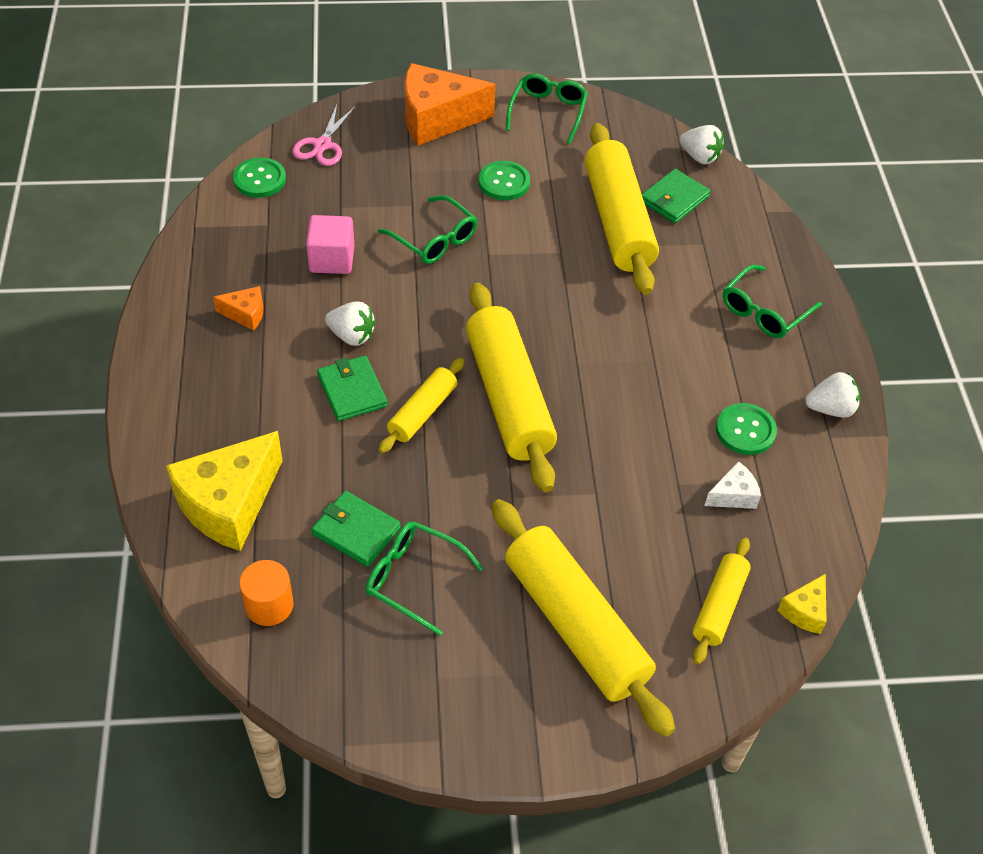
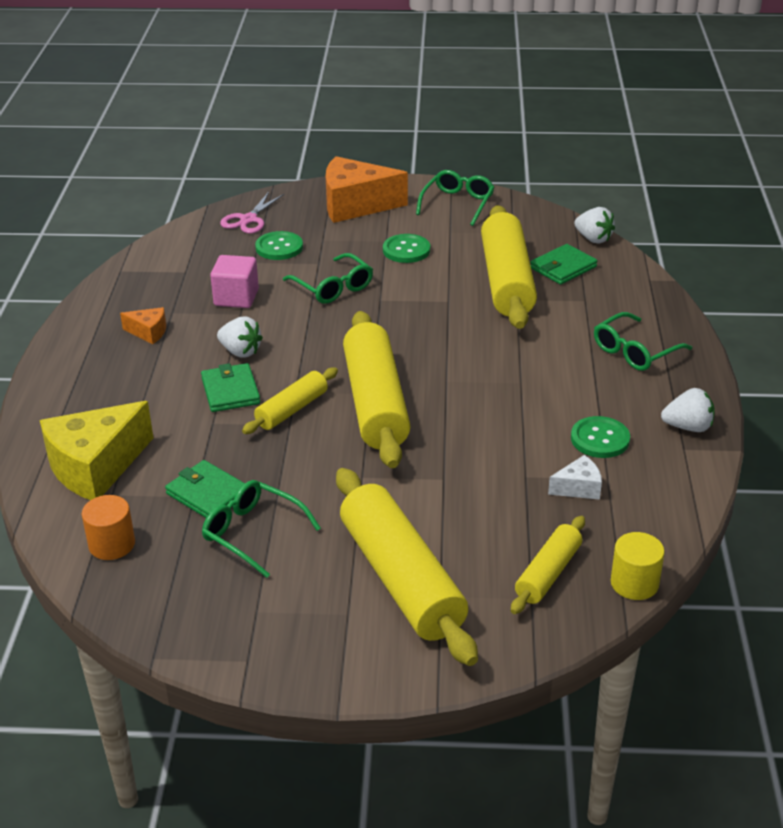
camera: 10 degrees right, 15 degrees down
green button [233,157,286,198] -> green button moved to [255,231,303,260]
yellow cheese [778,574,827,634] -> yellow cylinder [611,532,665,600]

